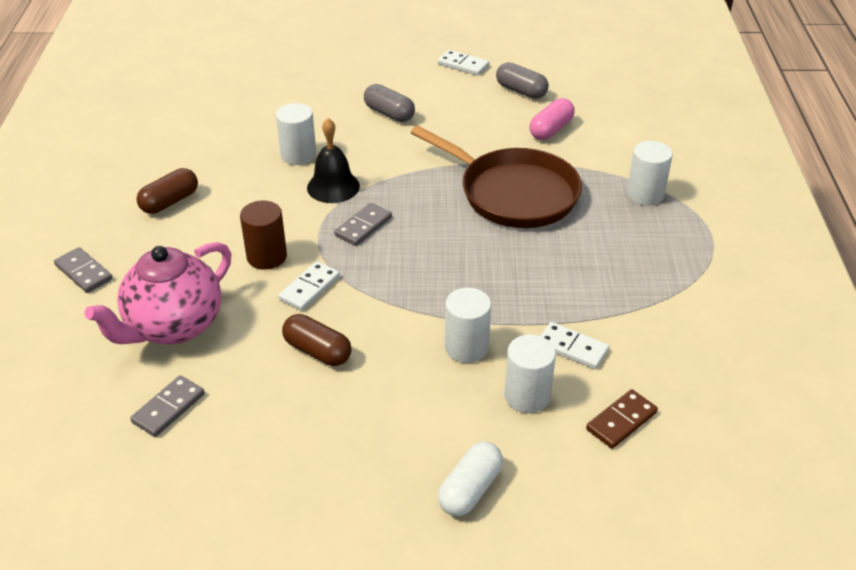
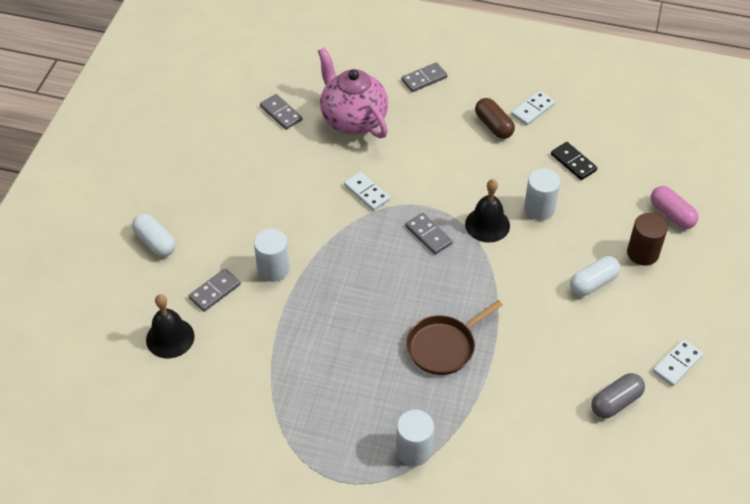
camera: 105 degrees right, 10 degrees up
brown cylinder [240,200,287,270] -> brown cylinder moved to [627,213,668,266]
brown capsule [282,314,352,366] -> none
grey capsule [364,84,415,122] -> white capsule [570,256,620,296]
brown pan [411,126,582,228] -> brown pan [406,300,503,375], size x0.63
white cylinder [504,334,556,413] -> grey domino [189,268,241,312]
pink capsule [529,98,575,140] -> pink capsule moved to [651,186,698,229]
white domino [540,322,609,369] -> white domino moved to [511,91,555,126]
brown domino [586,389,658,449] -> black bell [146,294,195,358]
none -> black domino [551,142,597,180]

